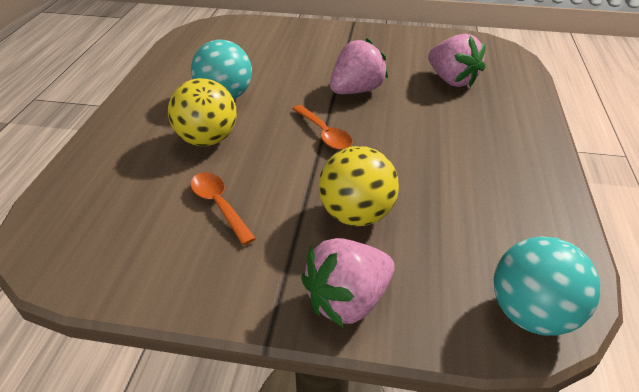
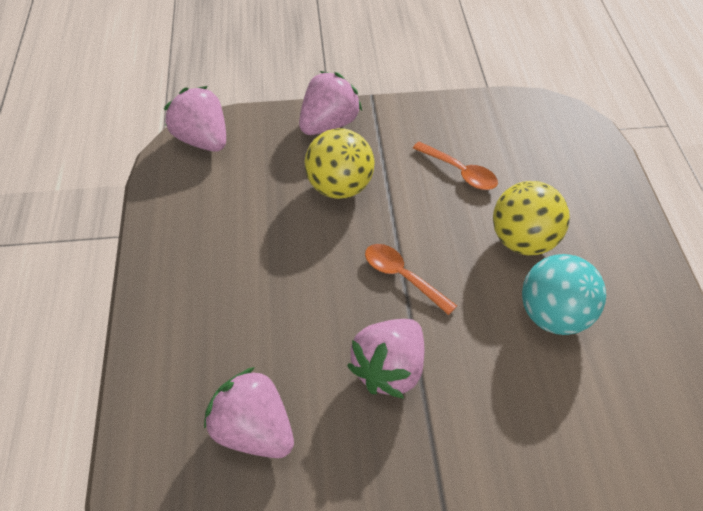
camera: 165 degrees right, 10 degrees up
turquoise ball [494,236,600,336] -> pink strawberry [164,86,226,152]

